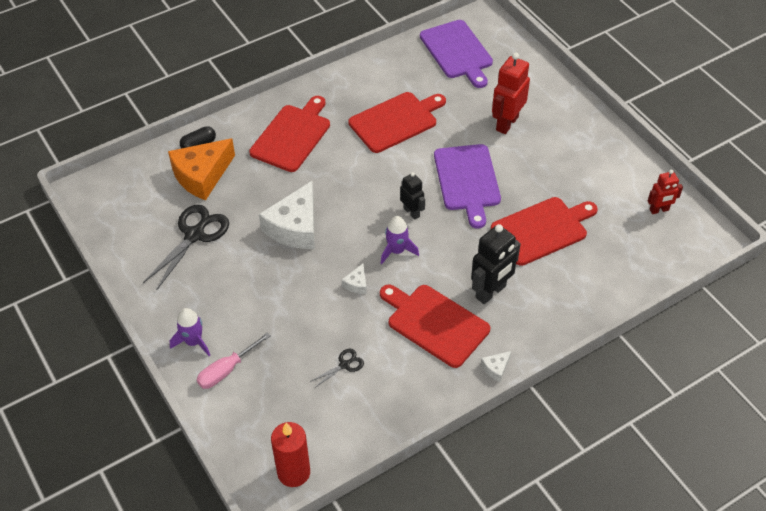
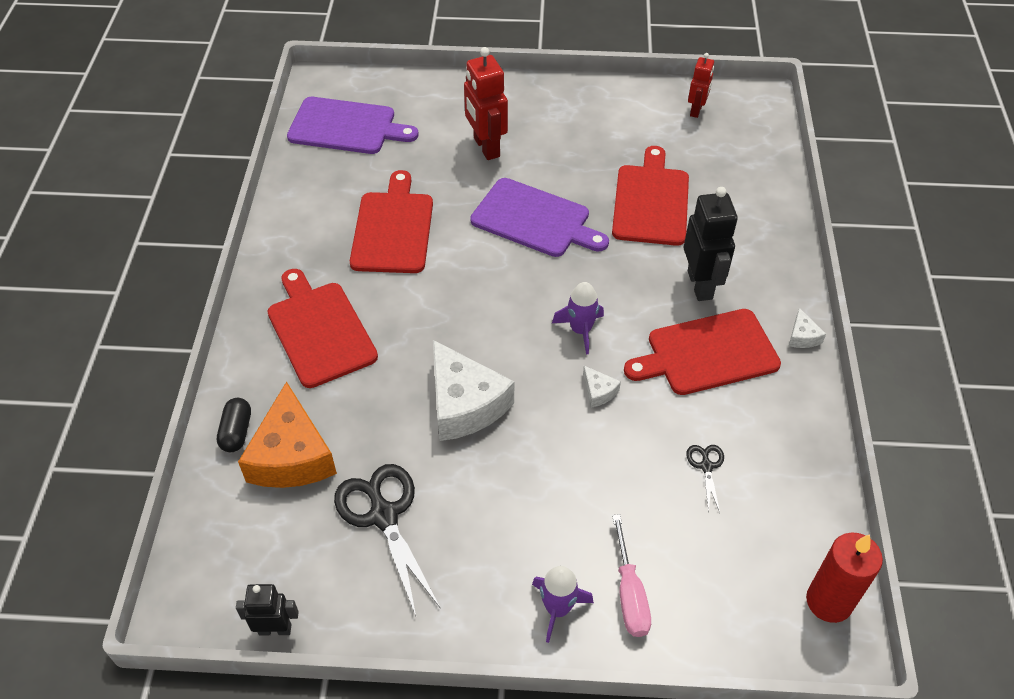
camera: 55 degrees left, 0 degrees up
black robot [400,172,425,220] -> black robot moved to [236,584,299,636]

